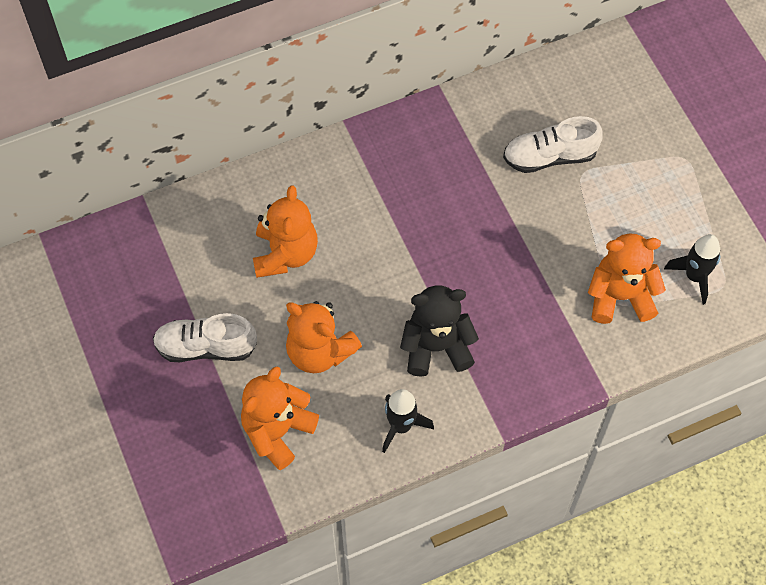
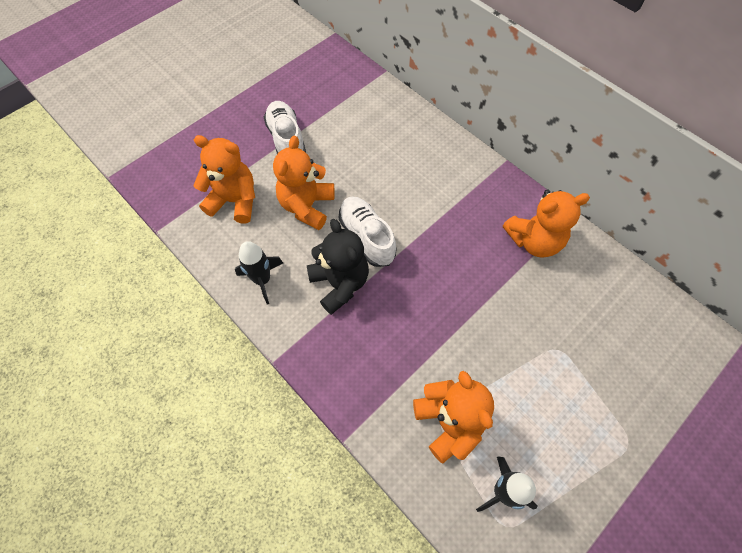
camera: 70 degrees right, 0 degrees up
orange teddy bear [253,185,318,278] -> orange teddy bear moved to [503,190,590,258]
white shoe [503,116,603,173] -> white shoe moved to [339,197,397,267]

